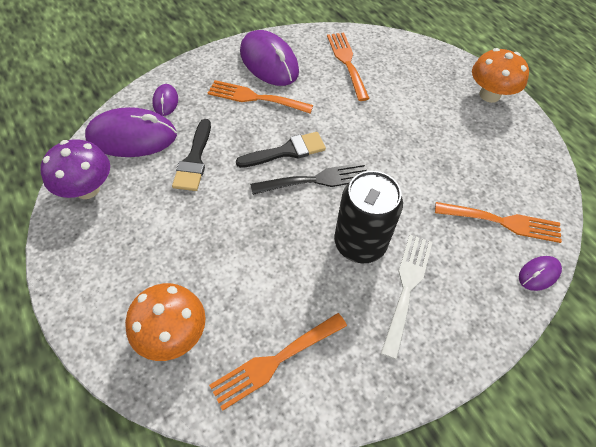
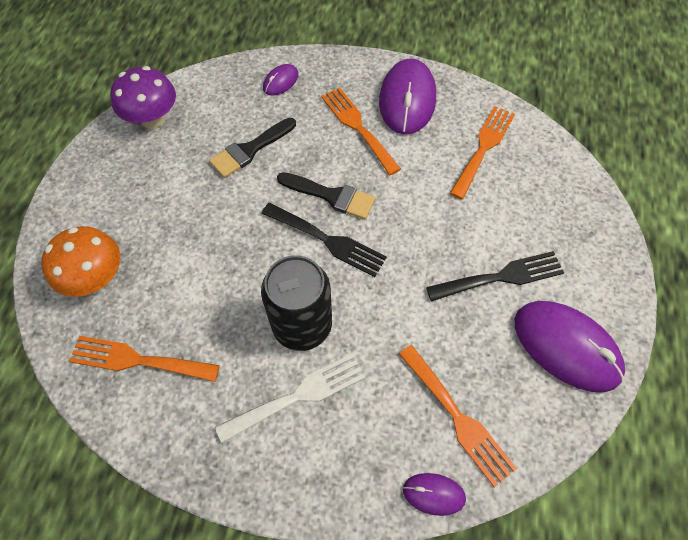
camera: 45 degrees right, 5 degrees up
purple mouse [85,107,177,157] -> purple mouse moved to [515,301,625,392]
orange mushroom [472,48,529,103] -> none
none -> black fork [426,251,564,301]

